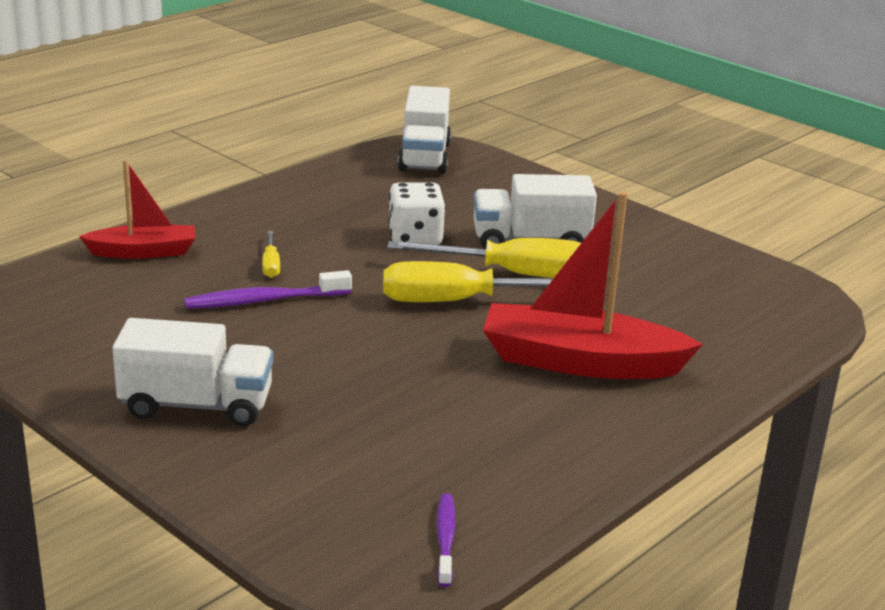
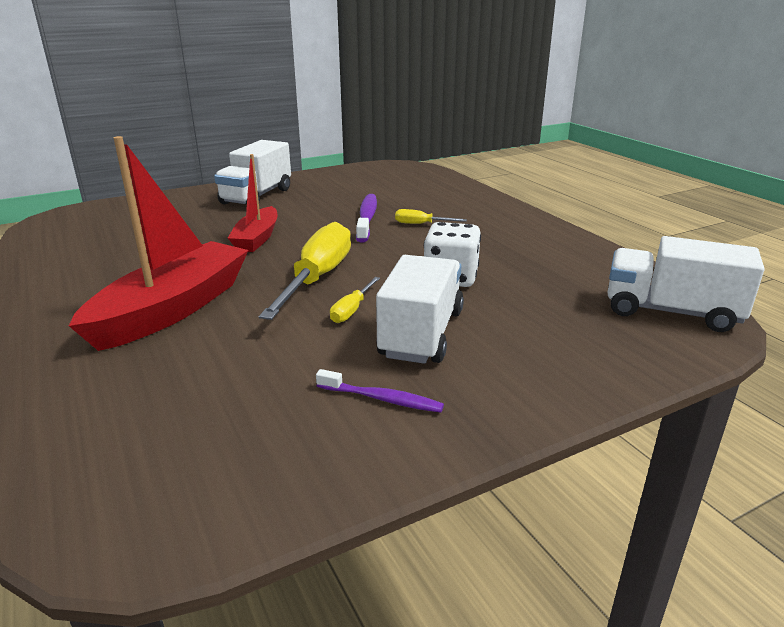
camera: 110 degrees right, 0 degrees up
red boat [79,160,195,259] -> red boat moved to [228,154,278,252]
yellow screwdriver [387,238,581,278] -> yellow screwdriver [330,277,380,323], size x0.45
purple toothbrush [437,493,456,587] -> purple toothbrush moved to [316,369,444,413]

